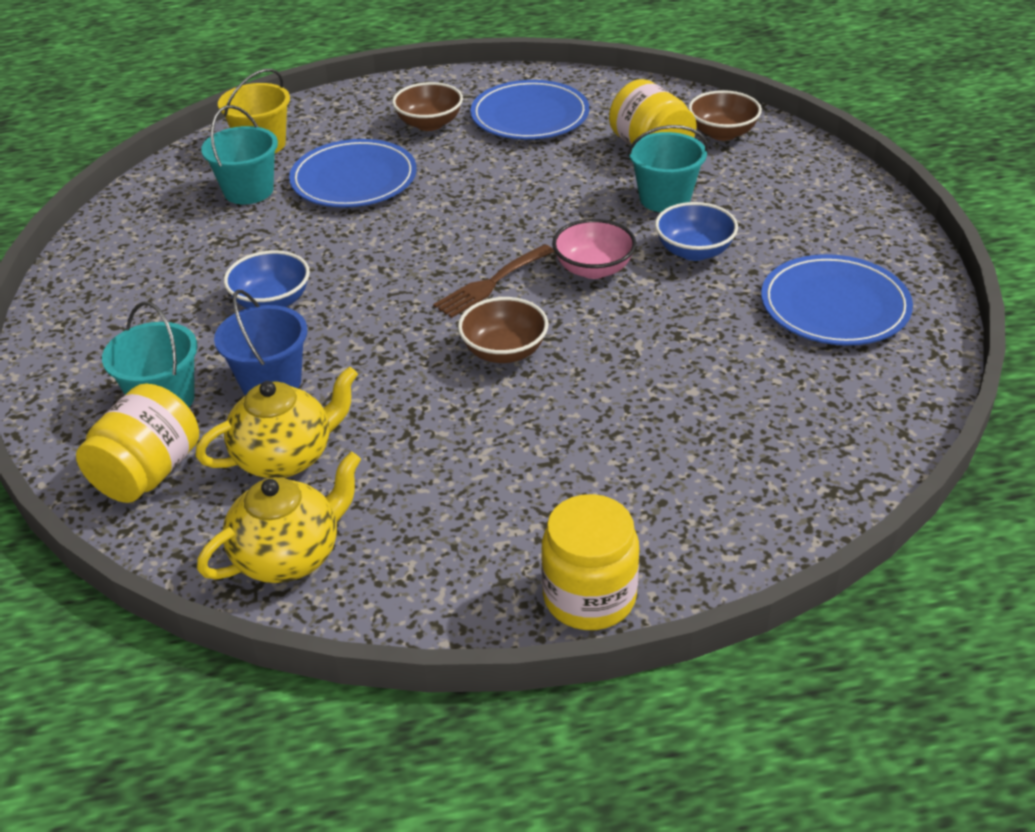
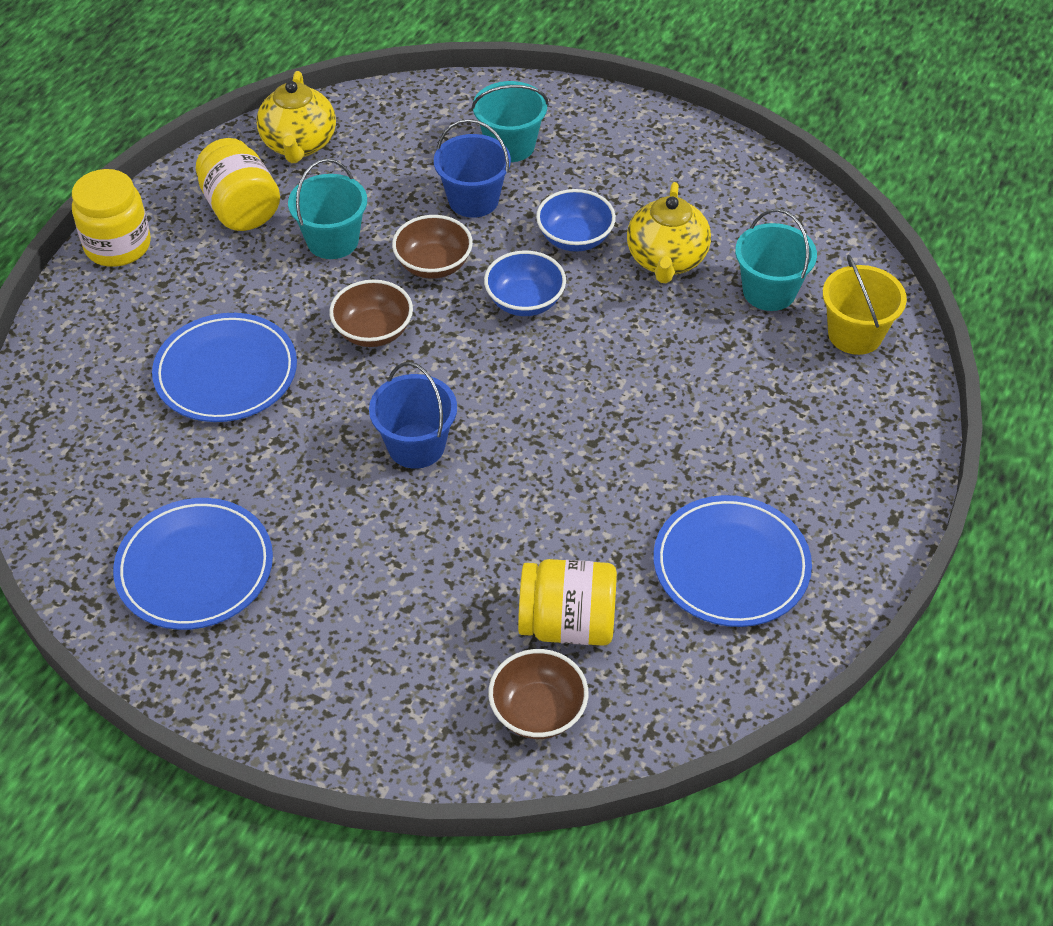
camera: 125 degrees right, 10 degrees up
yellow jar [76,383,199,503] -> yellow jar moved to [196,138,280,231]
yellow teapot [195,367,358,478] -> yellow teapot moved to [627,182,711,283]
blue plate [289,139,417,208] -> blue plate moved to [152,313,297,422]
brown bowl [392,82,463,131] -> brown bowl moved to [392,215,473,279]
brown fork [433,244,554,318] -> none
pink bowl [552,219,636,279] -> blue bucket [369,362,457,469]
turquoise bucket [627,125,708,212] -> turquoise bucket moved to [288,159,367,259]
blue bowl [655,202,738,261] -> blue bowl moved to [484,250,566,316]

